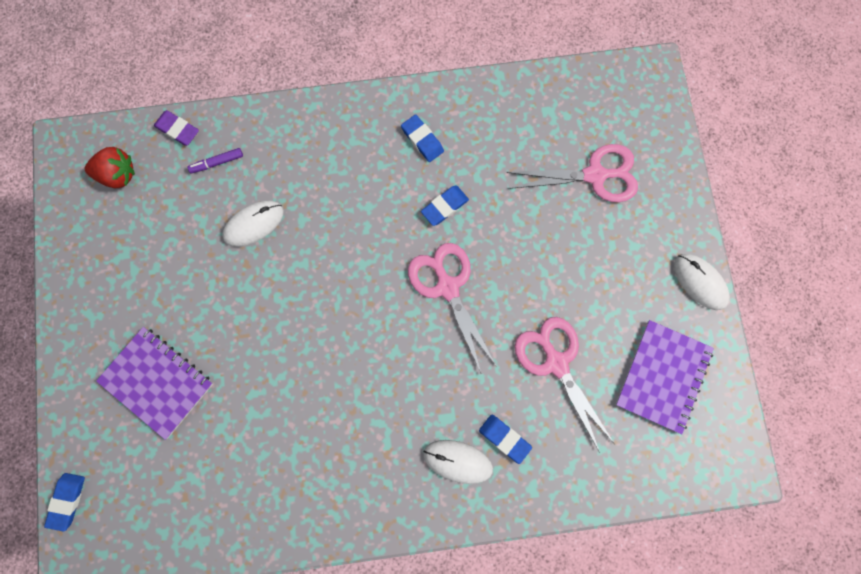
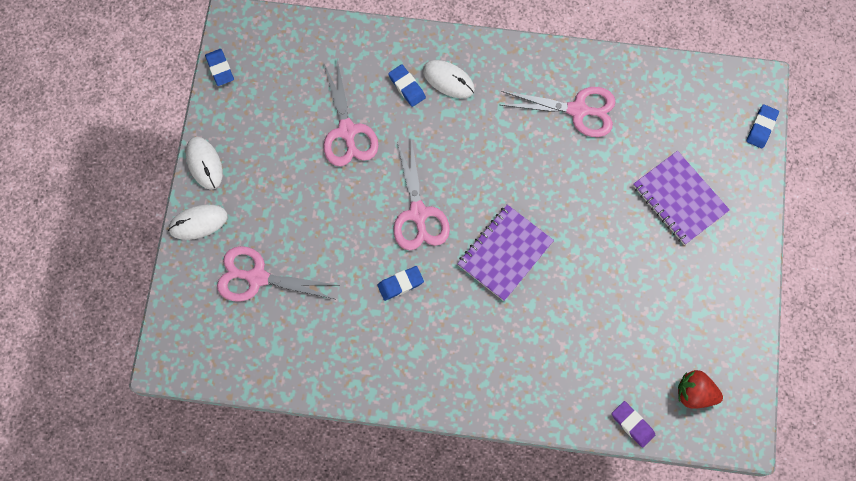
camera: 165 degrees left, 5 degrees down
purple marker [188,148,243,174] -> none
white mouse [222,201,284,247] -> white mouse moved to [168,204,228,240]
blue eraser [401,114,444,162] -> blue eraser moved to [205,49,234,86]
purple notebook [615,320,714,434] -> purple notebook moved to [457,204,554,301]
none -> pink scissors [501,87,616,137]

